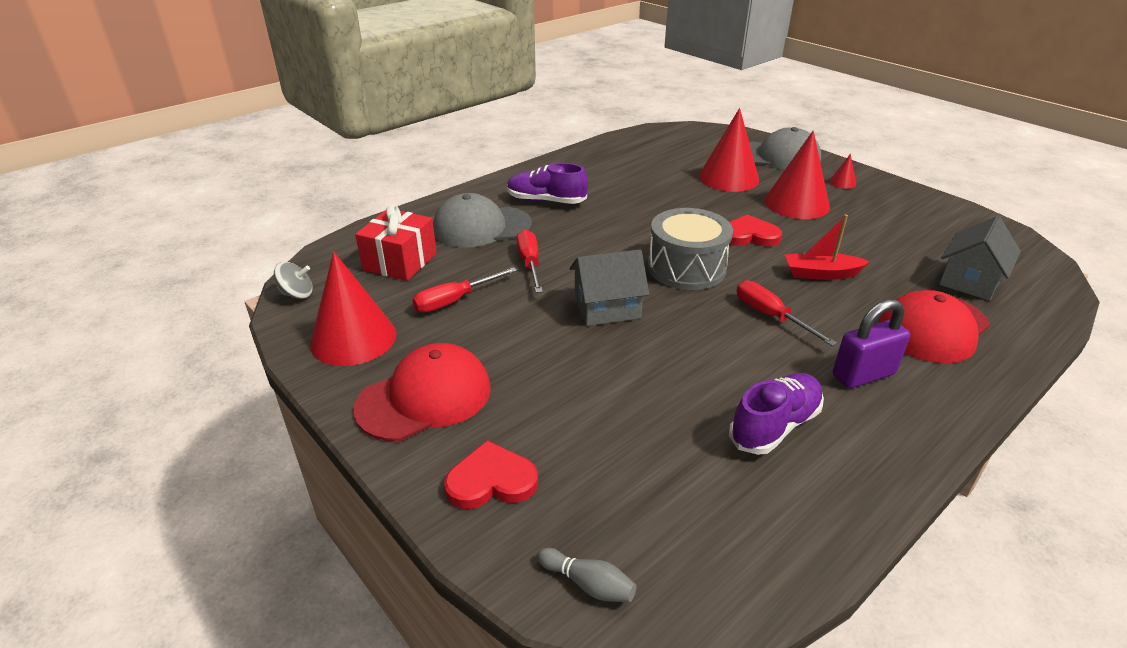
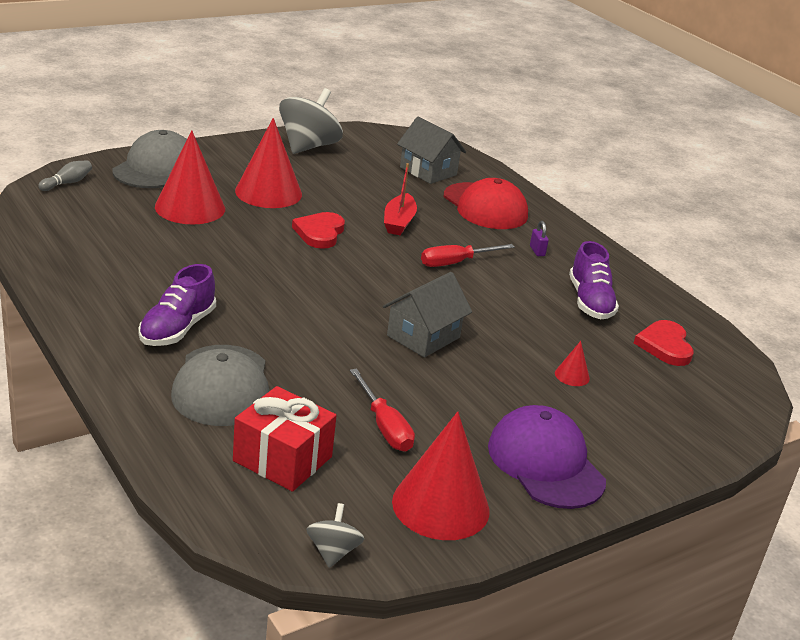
camera: 85 degrees left, 5 degrees down
red cap [353,343,491,441] -> purple cap [488,405,606,509]
red heart [444,440,538,509] -> red heart moved to [634,320,694,366]
red screwdriver [516,230,543,293] -> none
grey bowling pin [537,548,637,602] -> grey bowling pin moved to [38,160,92,191]
grey house [570,249,649,326] -> grey house turned 45 degrees clockwise [383,272,472,357]
grey drum [648,208,733,290] -> none
purple shoe [729,373,824,455] -> purple shoe turned 150 degrees counterclockwise [569,241,619,319]
red cone [829,154,856,189] -> red cone moved to [555,341,590,386]
purple padlock [833,299,910,388] -> purple padlock [530,221,549,256], size x0.47
none -> grey spinning top [279,88,343,154]

